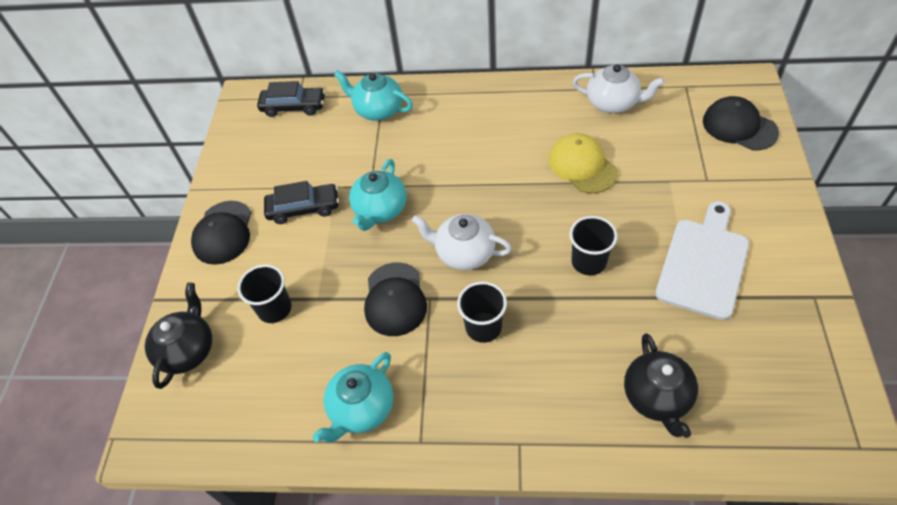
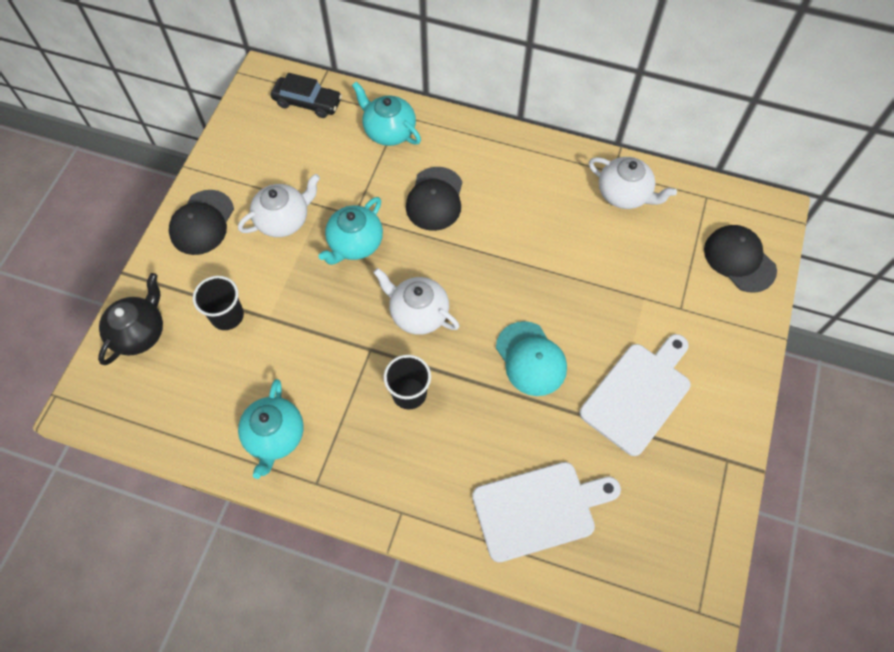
camera: 10 degrees right, 10 degrees up
black car [264,181,339,224] -> white teapot [238,174,320,237]
turquoise teapot [312,352,393,443] -> turquoise teapot turned 45 degrees counterclockwise [238,379,304,479]
black cap [364,263,427,336] -> black cap moved to [406,167,462,231]
yellow cap [549,133,618,193] -> none
black cup [569,216,618,275] -> turquoise cap [496,321,567,396]
black teapot [624,333,698,438] -> white cutting board [472,462,621,562]

